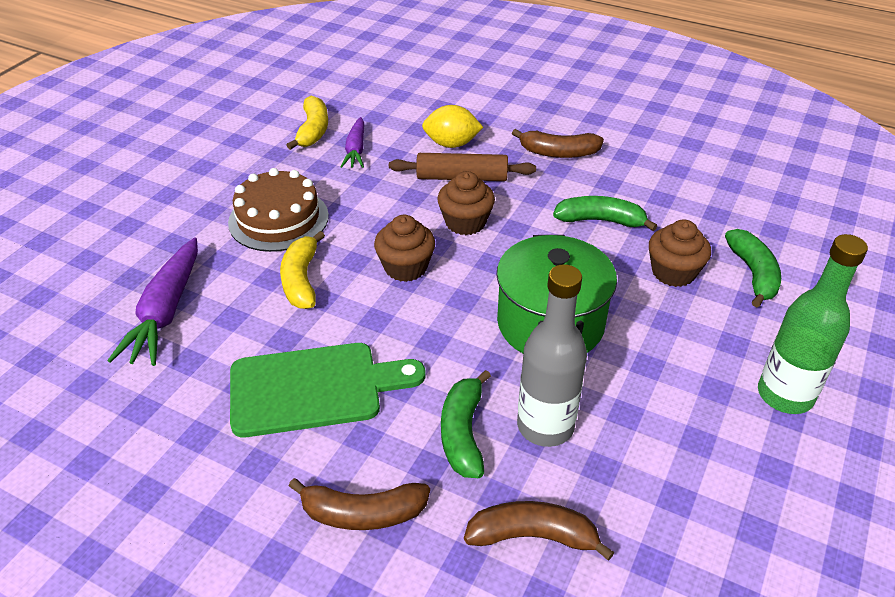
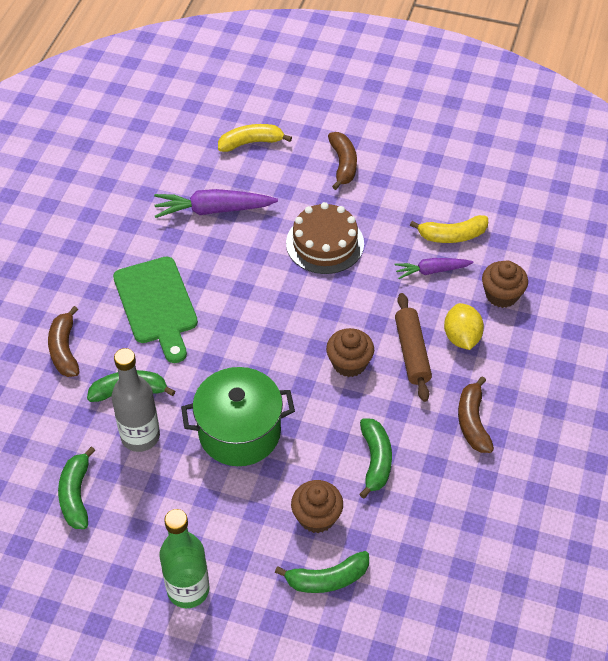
camera: 80 degrees right, 10 degrees up
yellow banana [280,231,325,309] -> yellow banana moved to [218,124,292,152]
brown cupcake [374,215,435,282] -> brown cupcake moved to [482,261,528,308]
brown banana [464,501,615,561] -> brown banana moved to [328,132,357,190]
none -> green banana [58,447,96,529]

